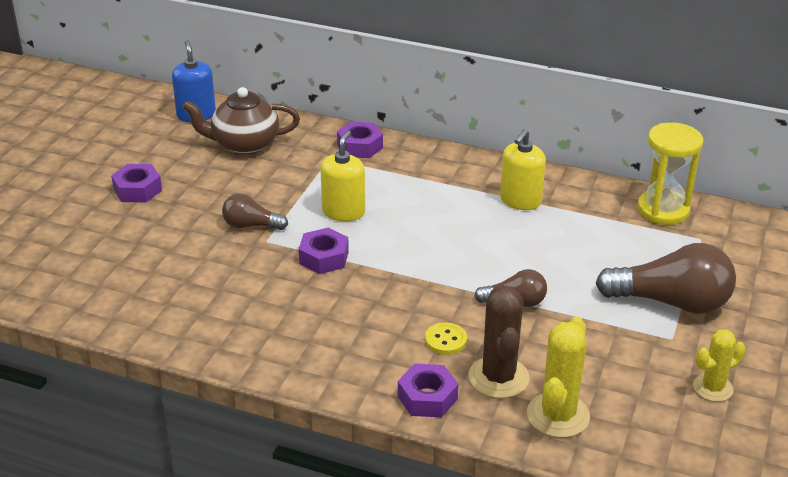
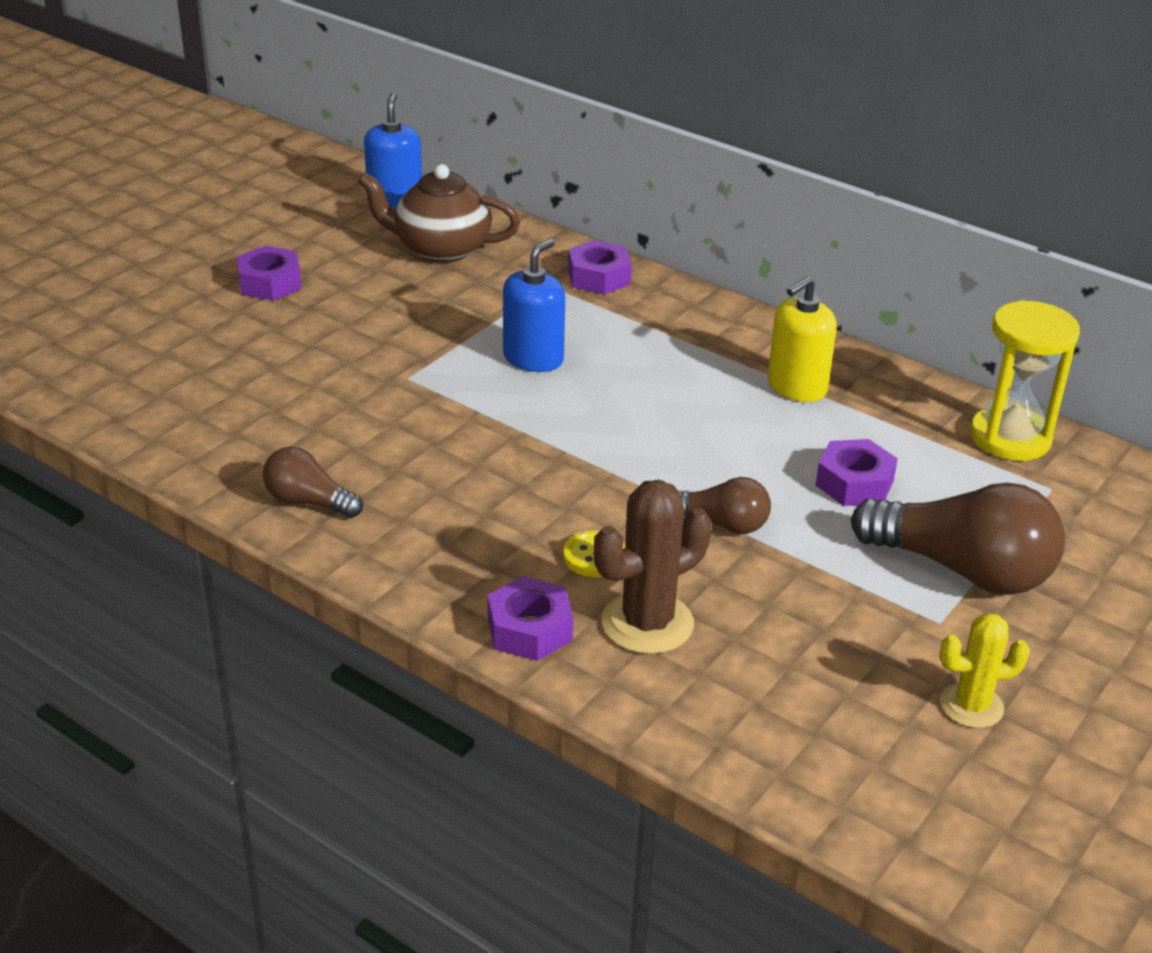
camera: 15 degrees right, 0 degrees up
brown light bulb [222,194,288,230] -> brown light bulb moved to [263,446,363,518]
purple nut [299,228,349,274] -> purple nut moved to [815,439,898,506]
yellow soap dispenser [320,131,365,221] -> blue soap dispenser [503,239,565,372]
brown cactus [469,285,530,398] -> brown cactus turned 45 degrees clockwise [594,480,712,654]
yellow cactus [527,317,590,438] -> none

